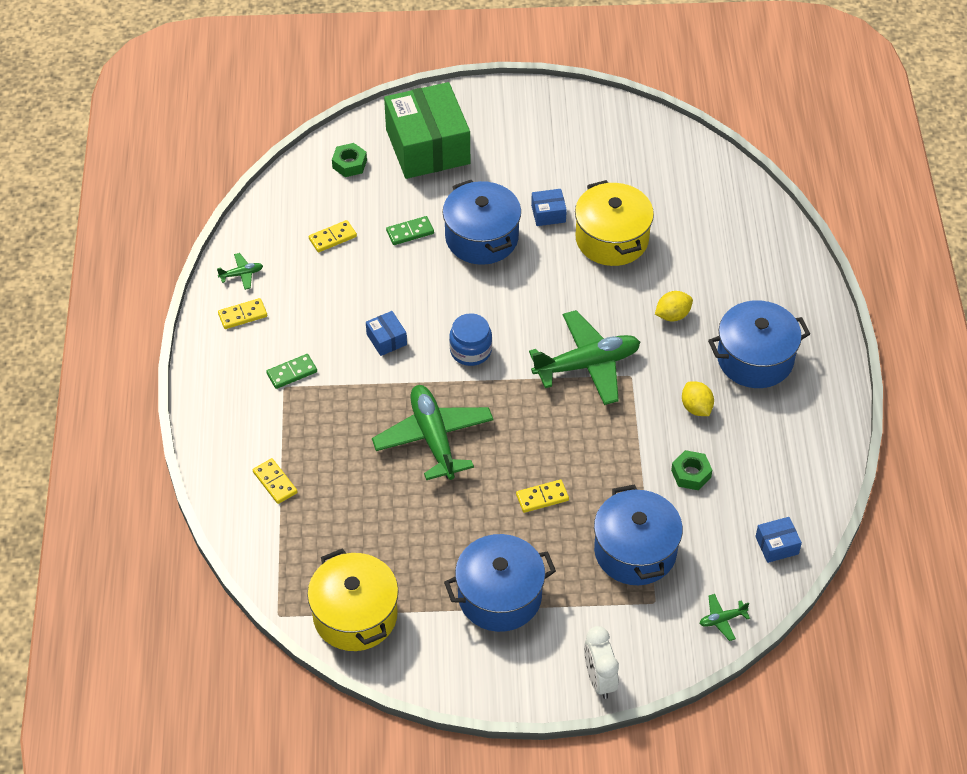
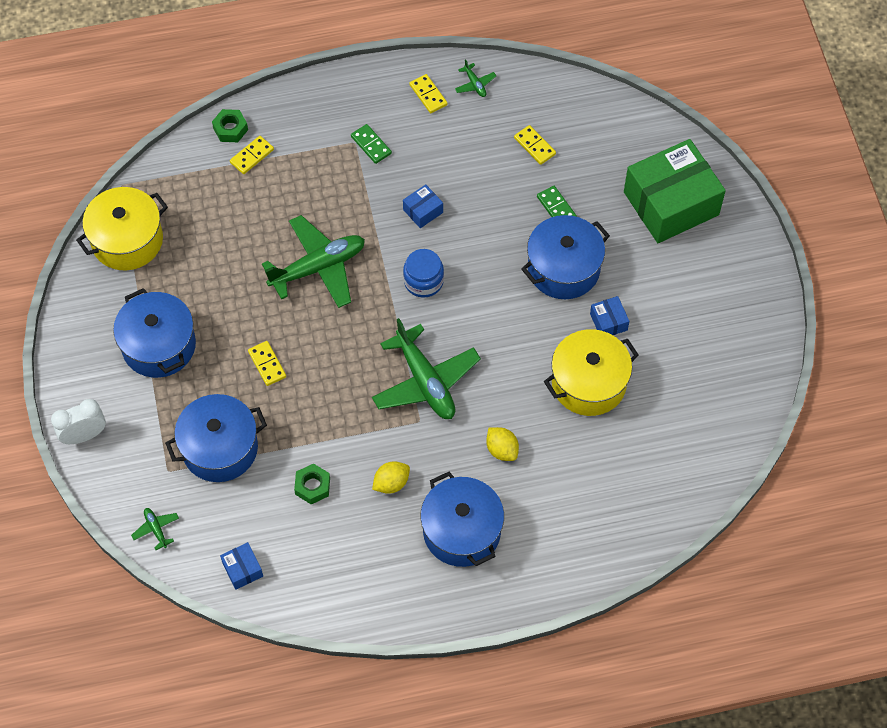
camera: 80 degrees right, 10 degrees up
green nut [332,143,367,177] -> green nut moved to [212,109,248,142]

